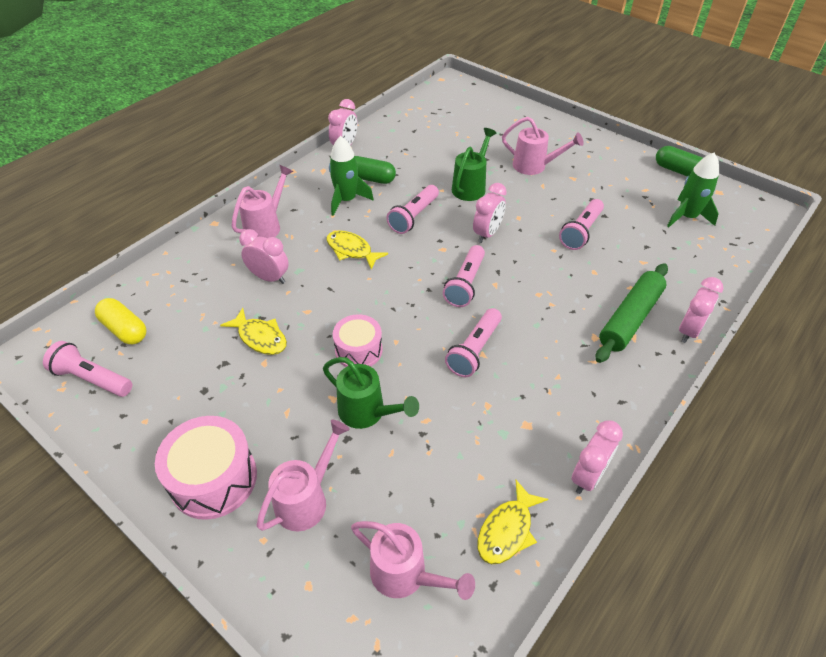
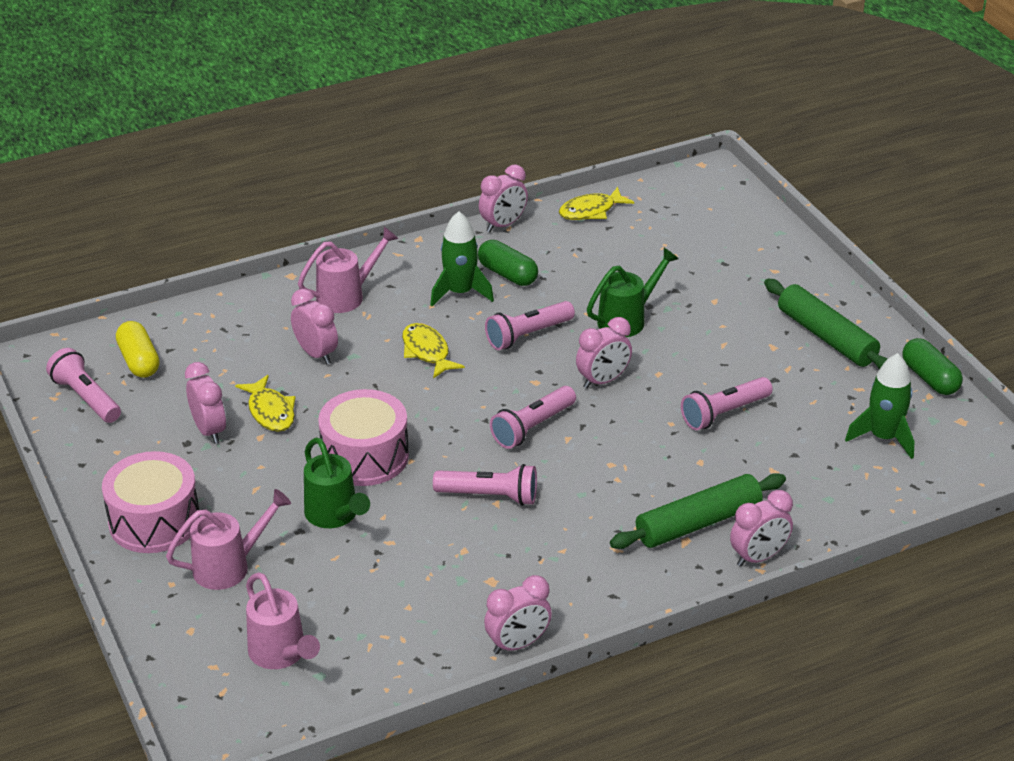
camera: 25 degrees right, 10 degrees down
pink drum [333,314,383,367] -> pink drum [318,389,409,486], size x1.54
pink flashlight [445,308,502,377] -> pink flashlight turned 135 degrees counterclockwise [433,464,537,506]
yellow fish [477,480,548,564] -> yellow fish moved to [559,187,634,220]
pink watering can [502,117,584,175] -> none
none -> pink clock [185,362,226,444]
none -> green rolling pin [764,279,888,369]

